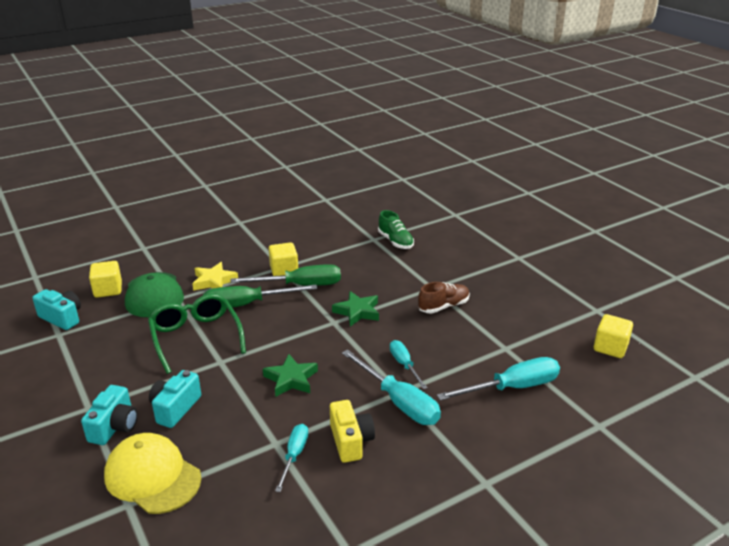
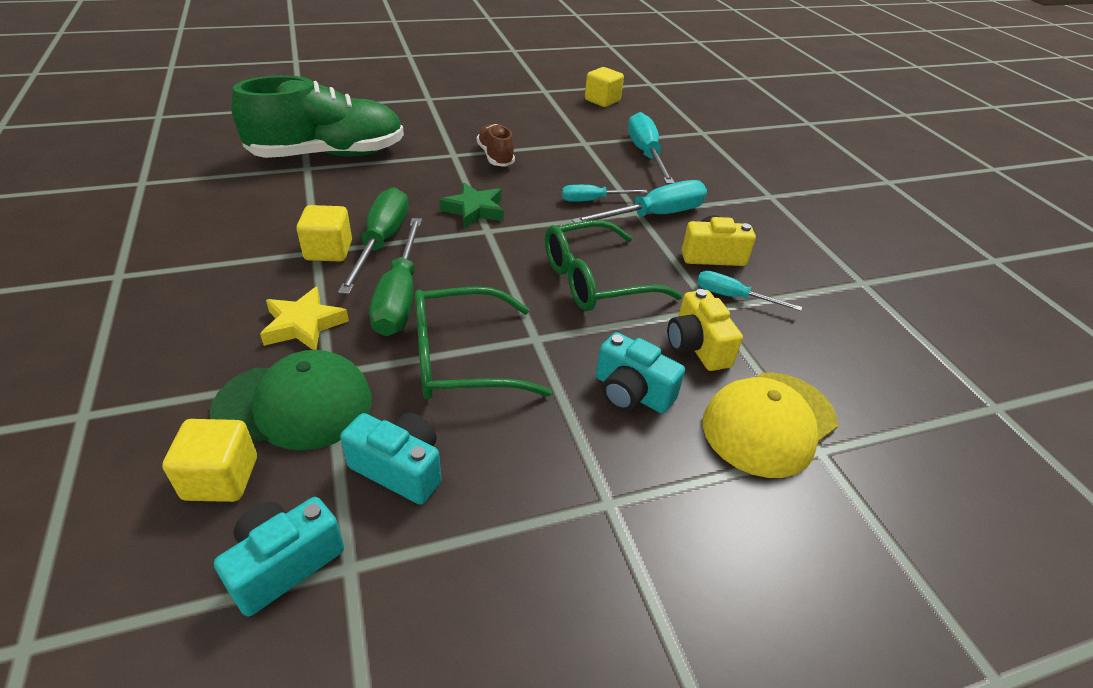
camera: 80 degrees left, 10 degrees up
turquoise camera [81,385,138,445] -> turquoise camera moved to [340,412,441,505]
green star [263,354,318,397] -> green glasses [545,220,682,311]
green shoe [378,210,414,249] -> green shoe [231,75,404,158], size x2.09
none -> yellow camera [667,289,743,371]

